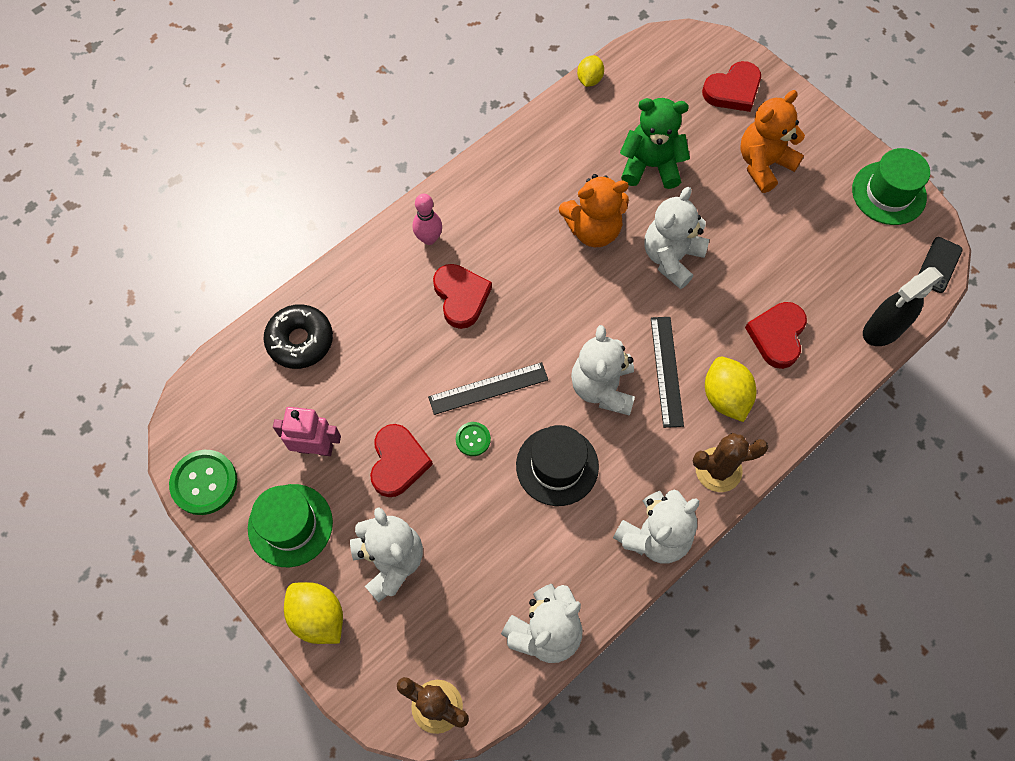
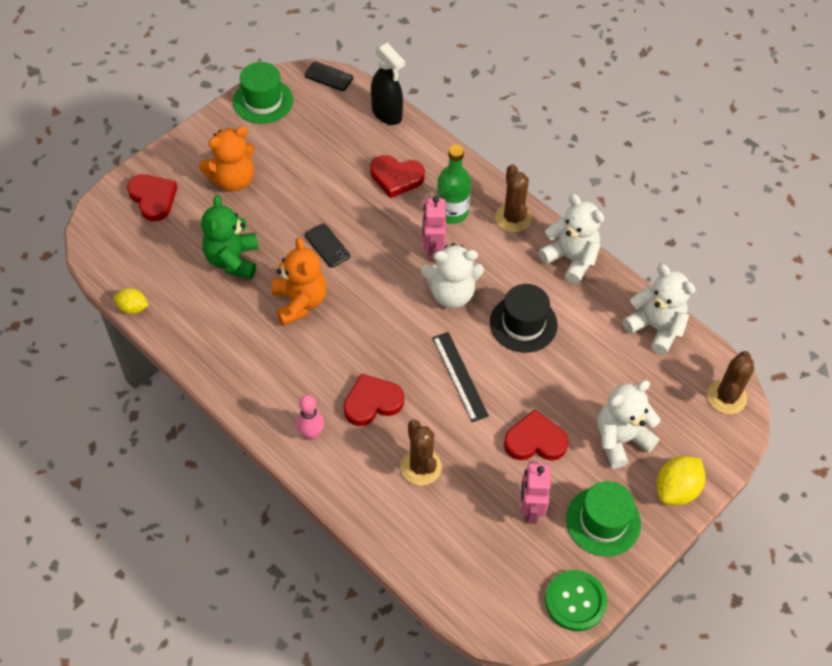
camera: 95 degrees left, 10 degrees down
black donut [263,304,333,369] -> none
green button [456,422,491,456] -> none
white teddy bear [644,187,709,289] -> black phone [305,224,350,268]
black ruler [651,317,684,428] -> pink robot [423,197,446,261]
yellow lemon [705,357,756,422] -> green bottle [437,145,471,224]
orange teddy bear [740,90,805,193] -> orange teddy bear turned 75 degrees counterclockwise [199,126,255,191]
none -> brown cactus [400,419,442,485]

